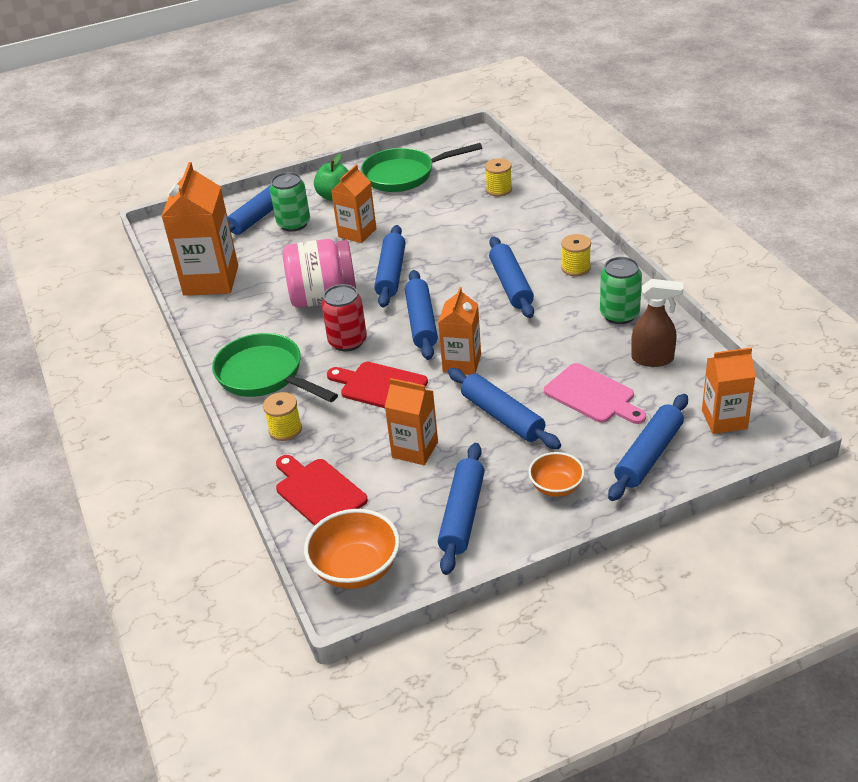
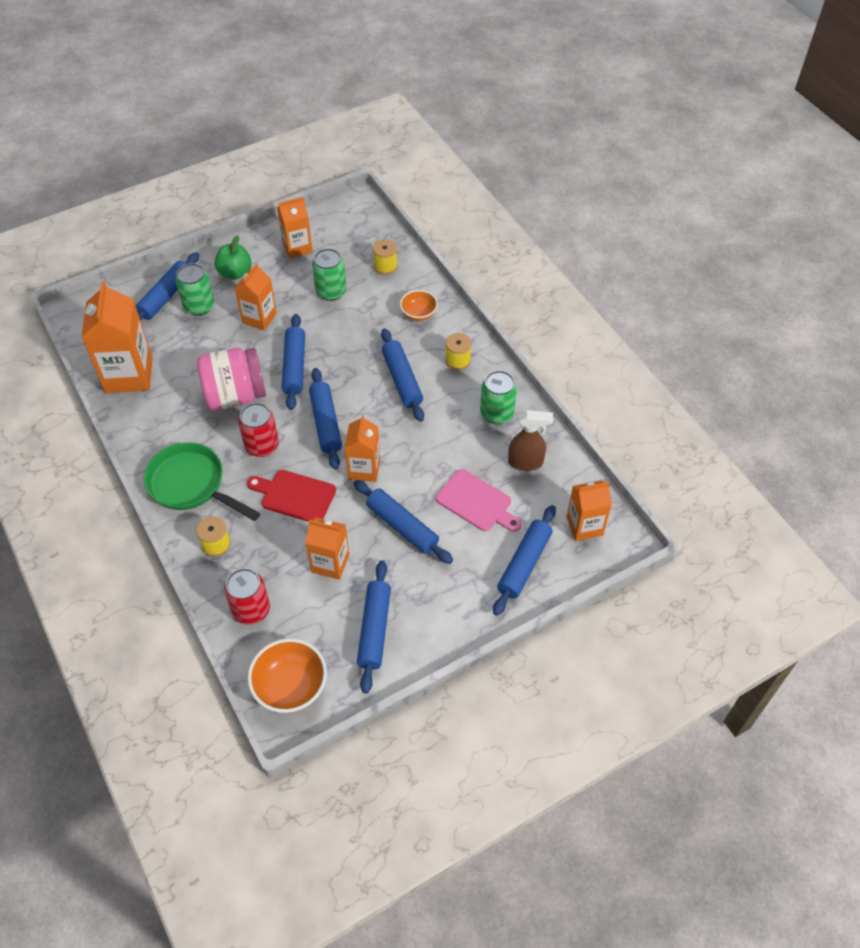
camera: 10 degrees left, 15 degrees up
red cutting board [276,455,368,526] -> red can [224,568,270,625]
green pan [361,143,482,192] -> orange carton [277,197,313,258]
orange bowl [528,452,585,497] -> orange bowl moved to [400,290,438,321]
none -> green can [312,248,346,301]

